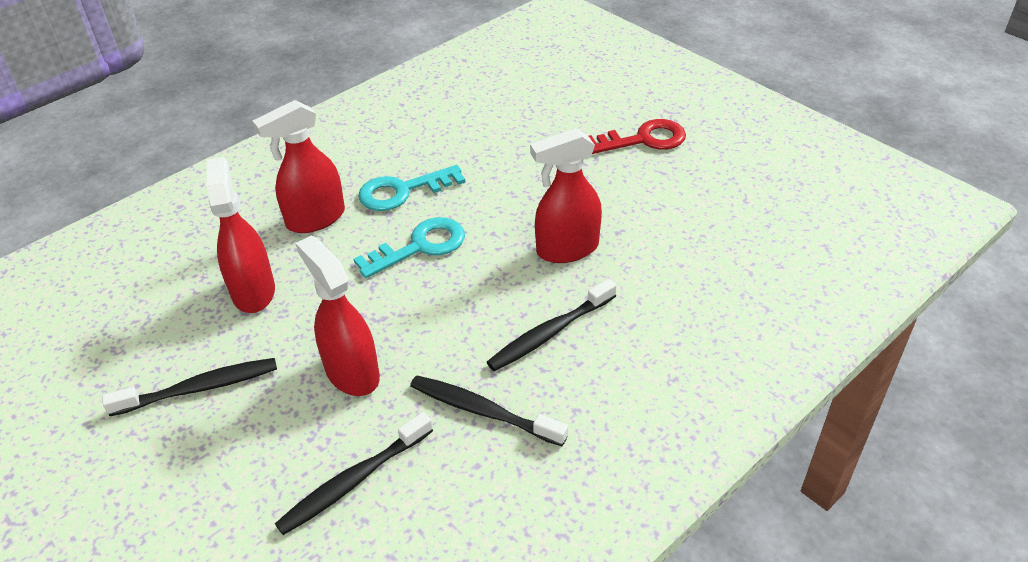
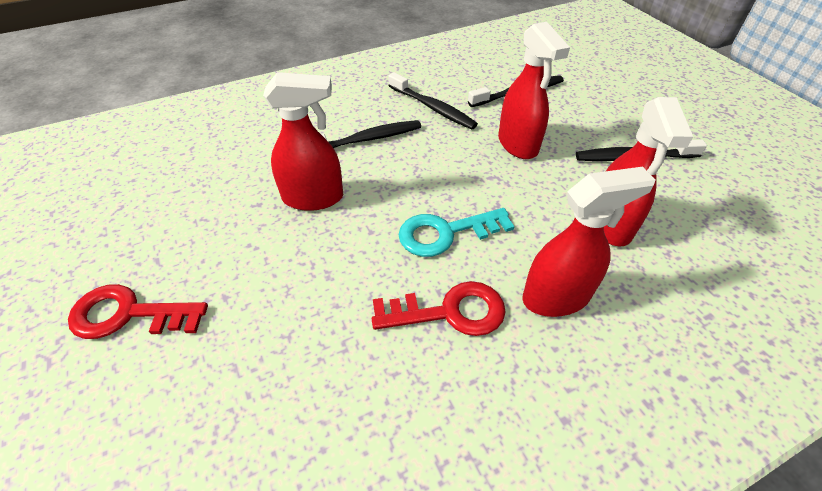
camera: 165 degrees left, 5 degrees up
turquoise key [358,165,465,211] -> red key [372,281,506,336]

